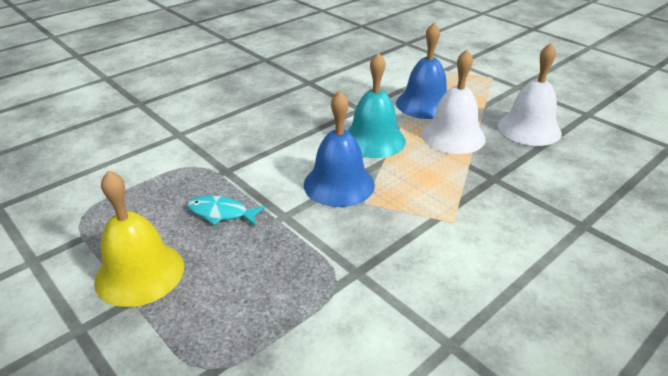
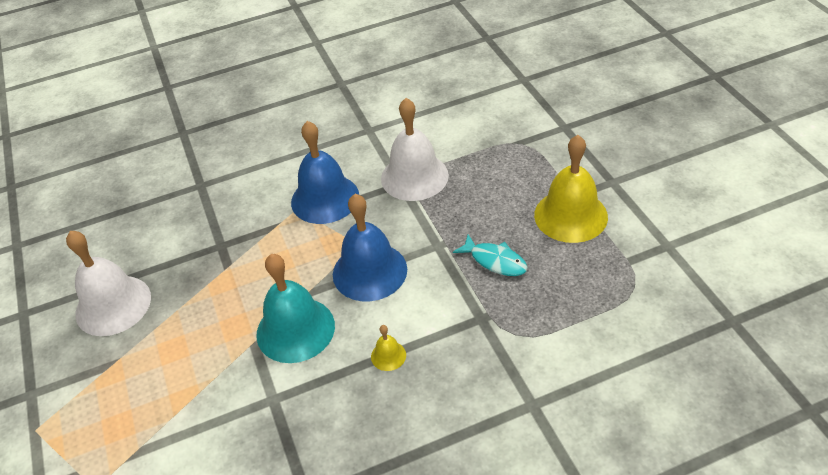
camera: 155 degrees left, 10 degrees up
blue bell [396,22,447,119] -> blue bell moved to [291,121,359,224]
white bell [422,49,485,154] -> white bell moved to [381,98,449,201]
none -> yellow bell [371,325,406,371]

